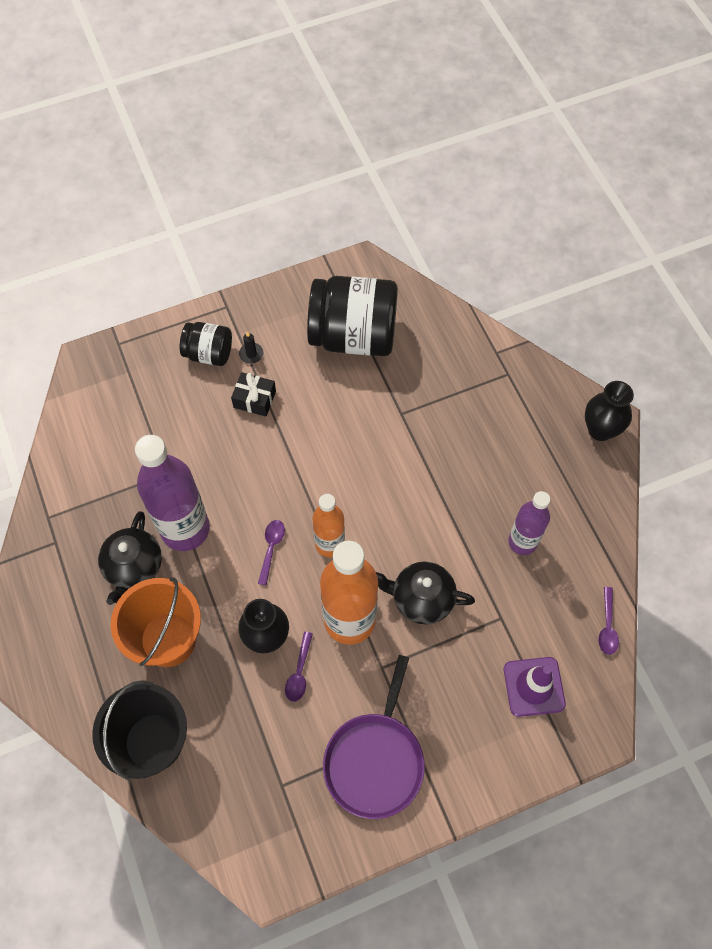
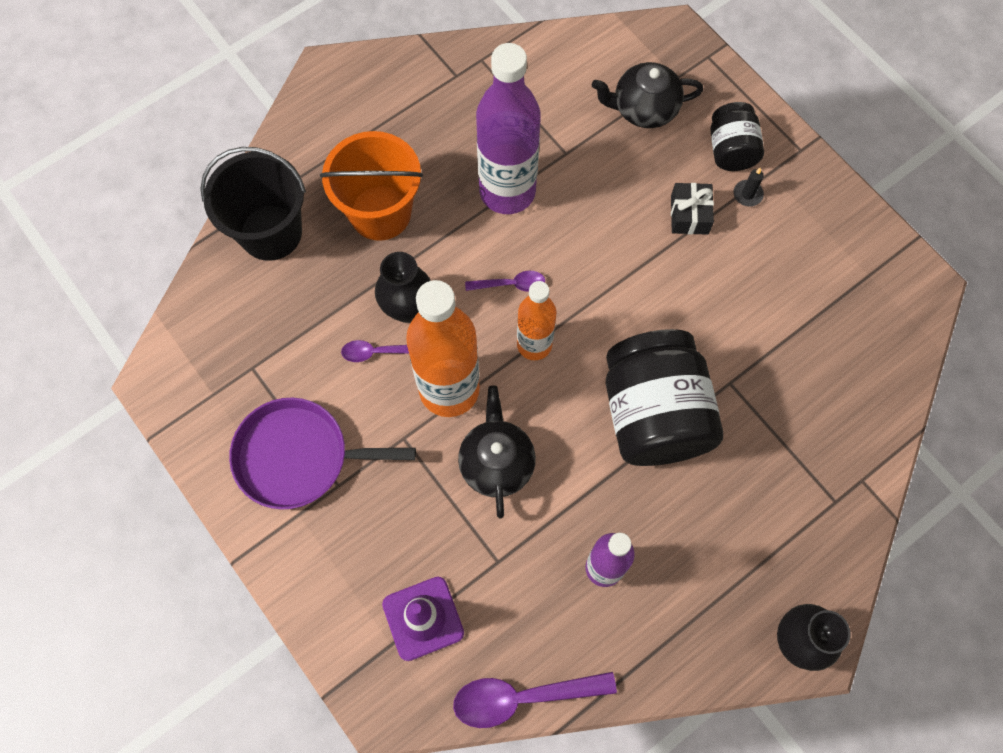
camera: 75 degrees right, 5 degrees up
black teapot [98,511,162,605] -> black teapot moved to [592,62,703,128]
black jar [307,276,398,356] -> black jar moved to [606,329,723,466]
purple spoon [598,587,619,655] -> purple spoon [453,672,617,728], size x1.78

